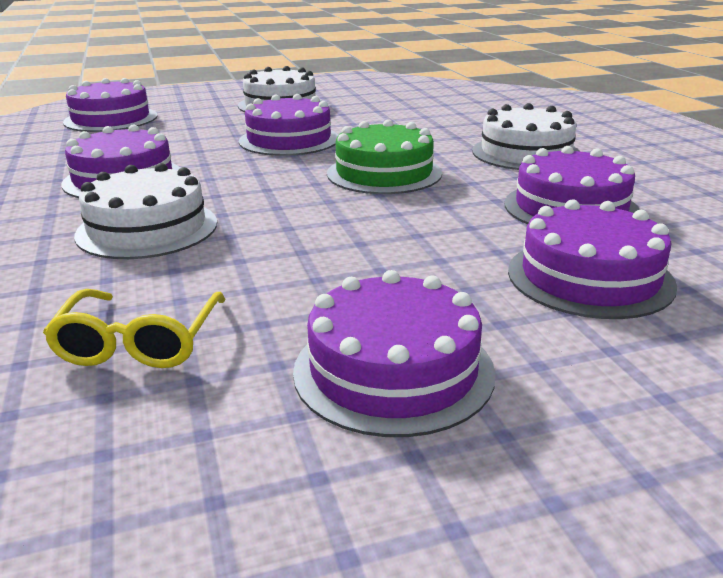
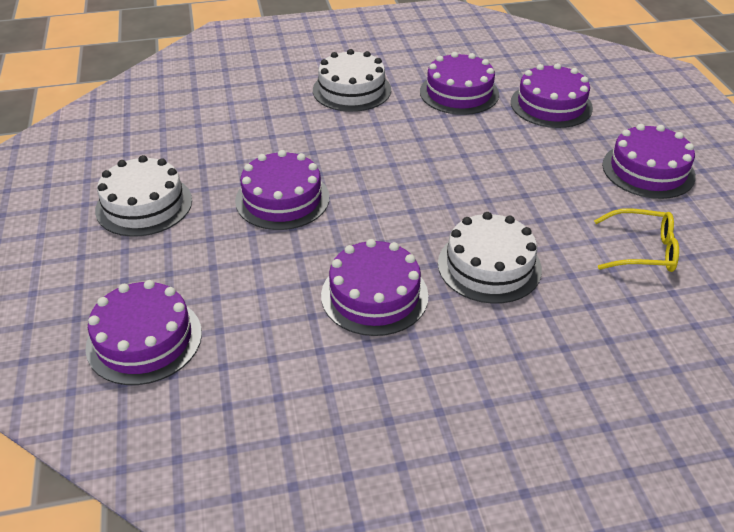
camera: 85 degrees left, 15 degrees up
green cake [327,119,442,194] -> none

